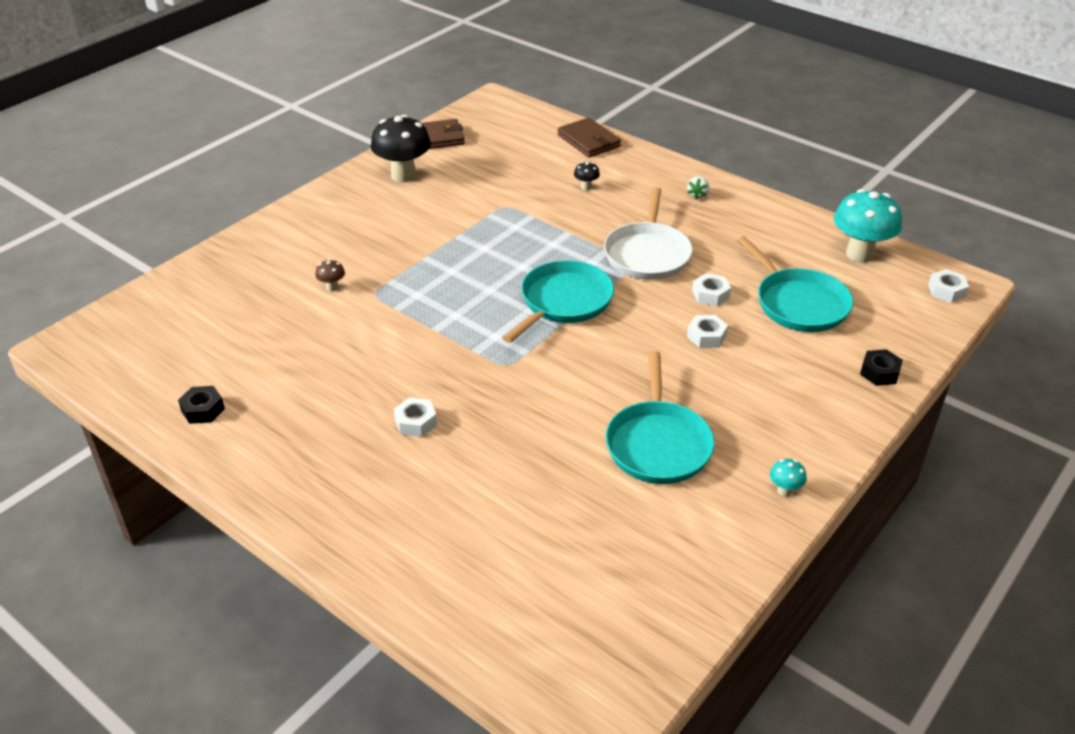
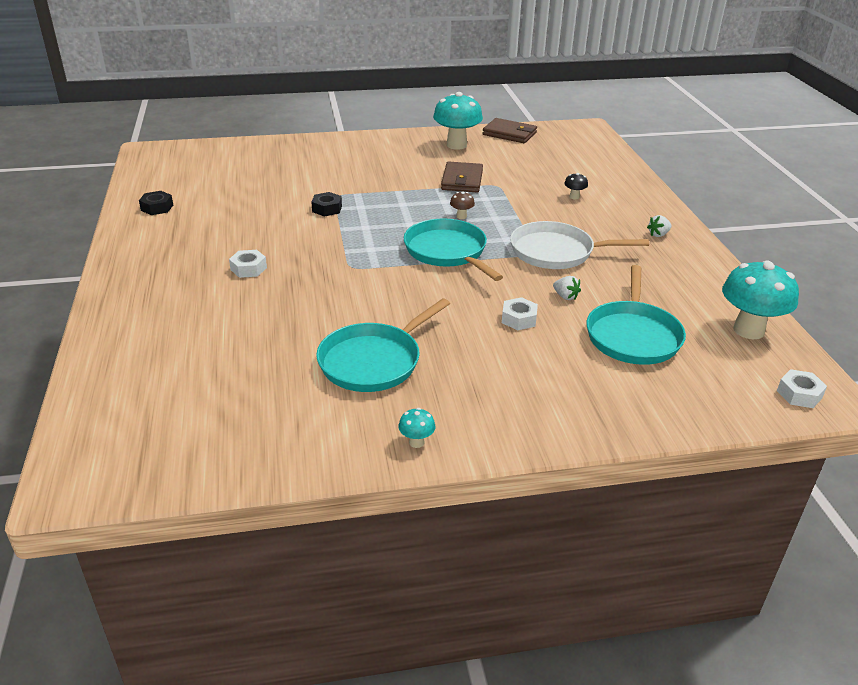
camera: 40 degrees right, 5 degrees down
brown mushroom [315,259,345,292] -> brown mushroom moved to [450,191,475,219]
black mushroom [371,115,431,182] -> turquoise mushroom [433,92,483,150]
turquoise pan [503,260,614,343] -> turquoise pan turned 105 degrees counterclockwise [404,219,503,281]
brown wallet [558,118,621,158] -> brown wallet moved to [441,161,483,192]
white pan [604,187,693,280] -> white pan turned 45 degrees clockwise [510,221,649,269]
white nut [692,273,731,307] -> white strawberry [553,276,581,300]
black nut [860,349,903,386] -> black nut moved to [311,192,342,217]

